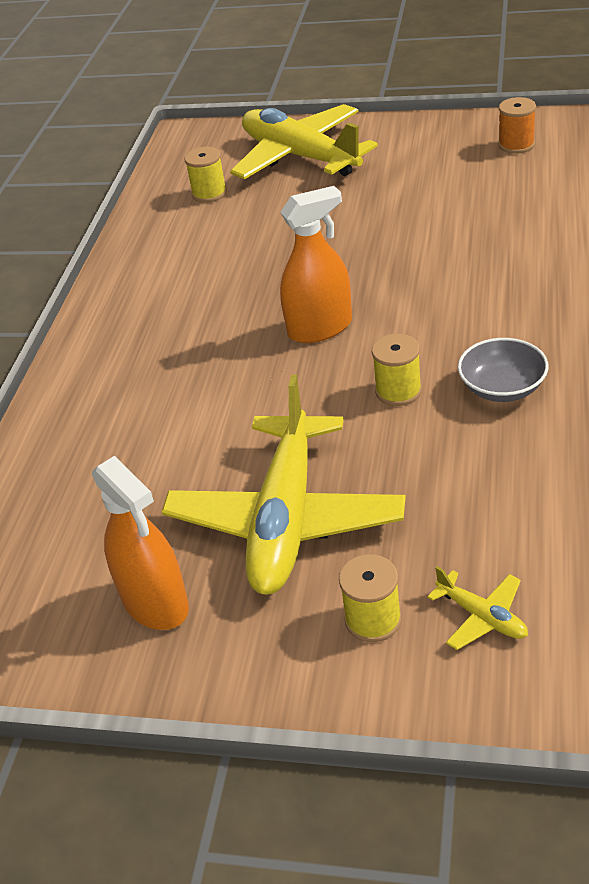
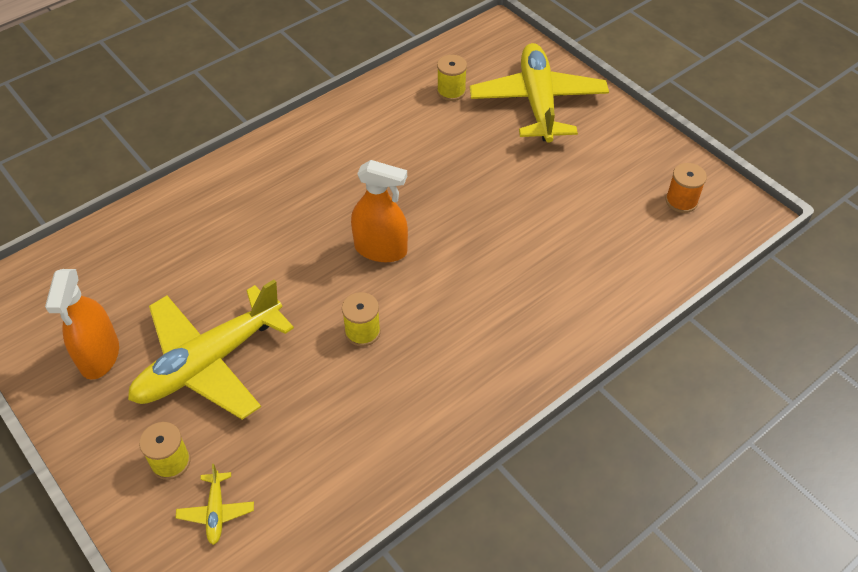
camera: 35 degrees right, 10 degrees up
grey bowl [458,338,548,402] -> none

